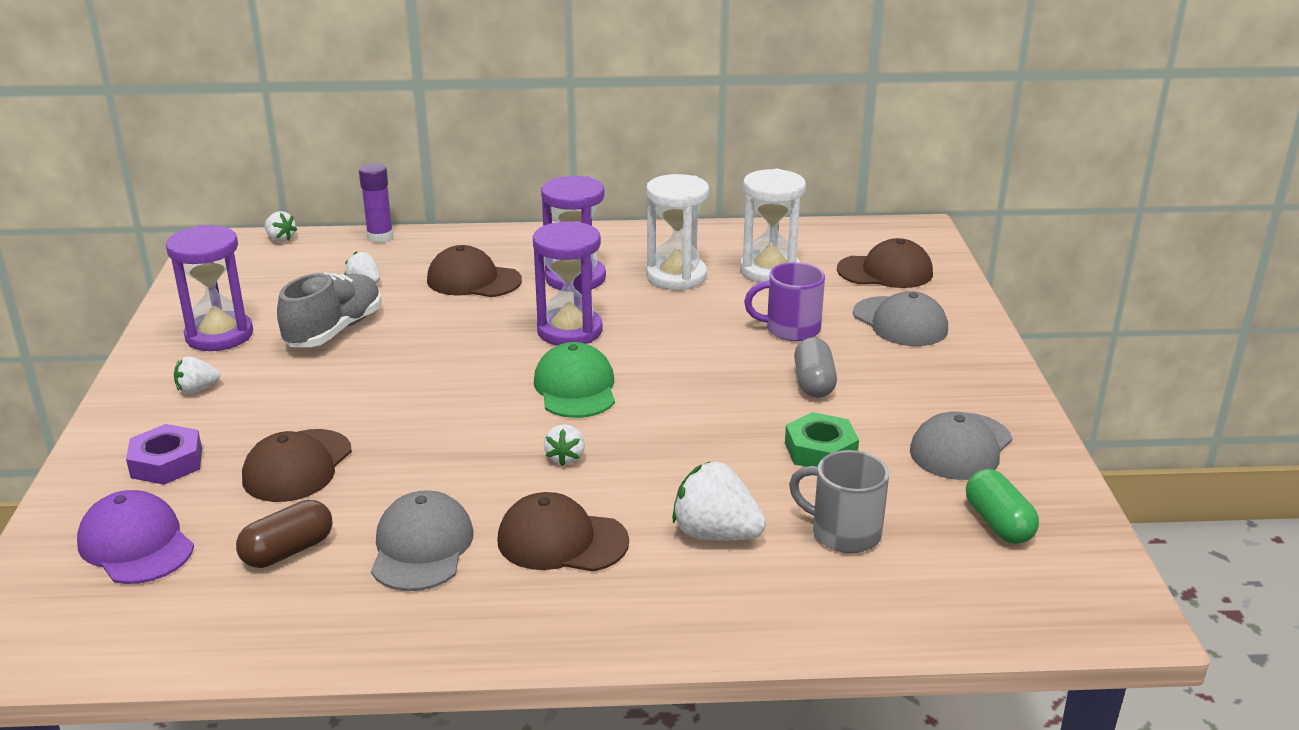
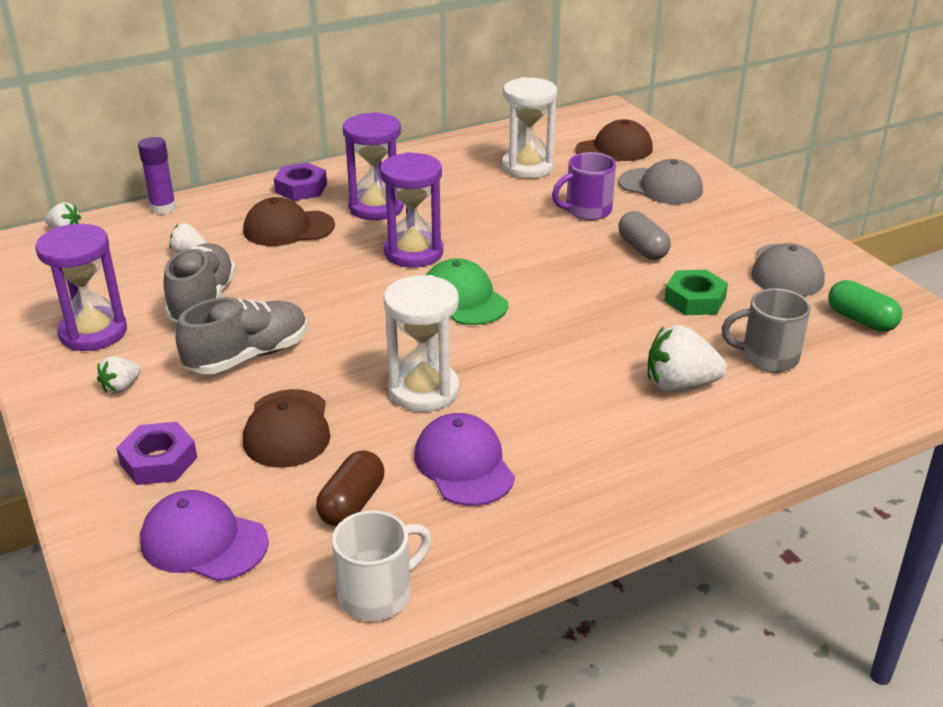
camera: 25 degrees left, 5 degrees up
grey cap [371,490,474,591] -> purple cap [414,413,515,506]
brown cap [497,492,629,572] -> none
white strawberry [544,424,585,466] -> none
white hourglass [646,174,709,290] -> white hourglass moved to [384,275,460,412]
none -> grey shoe [176,297,308,374]
none -> purple nut [274,162,327,201]
none -> white mug [332,510,432,621]

